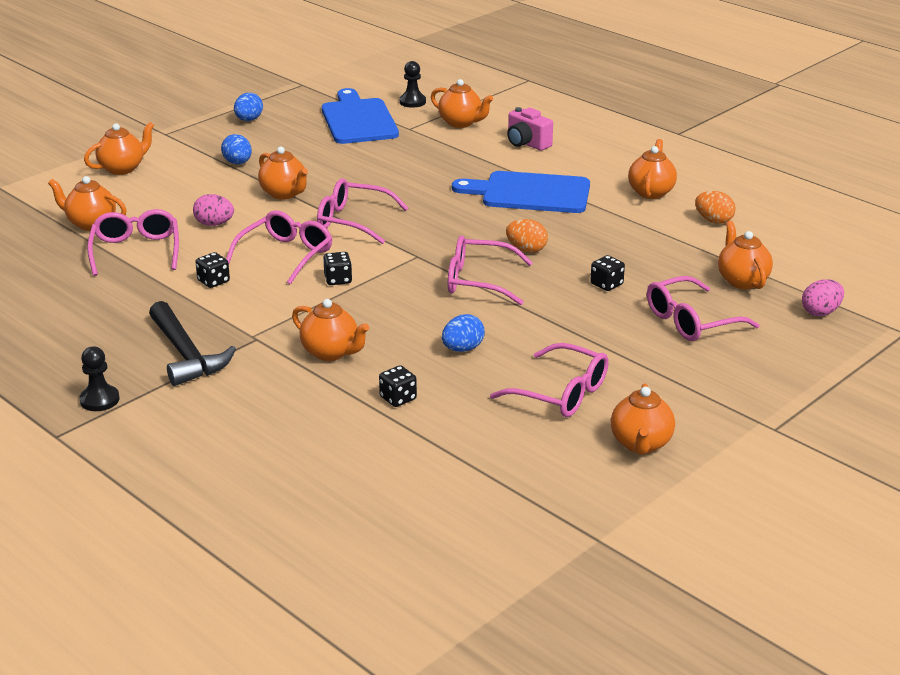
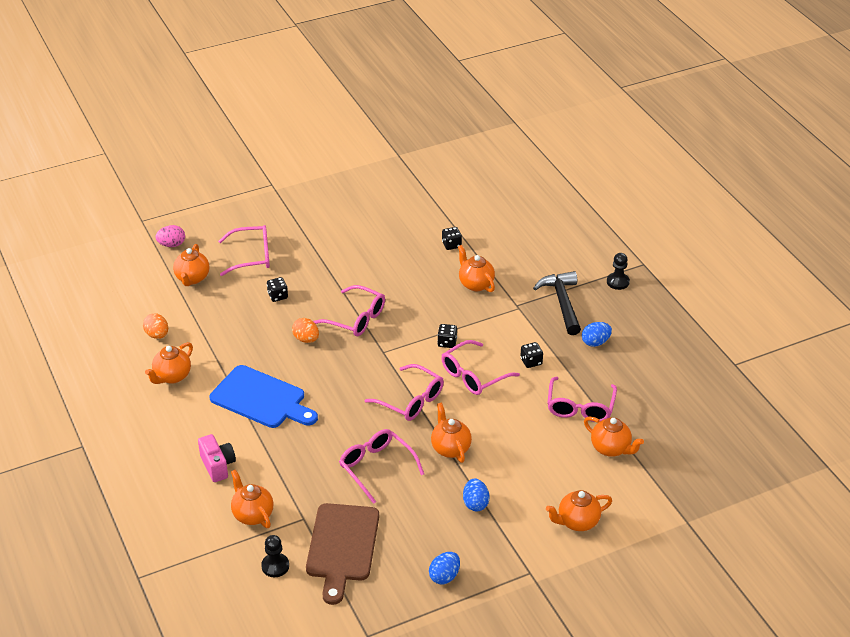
camera: 160 degrees left, 10 degrees up
pink egg [193,194,234,226] -> none
blue cutting board [322,88,399,144] -> brown cutting board [306,503,379,605]
blue egg [442,314,485,352] -> blue egg moved to [582,322,612,347]
pink glasses [490,343,609,417] -> pink glasses moved to [339,429,424,504]
orange teapot [611,384,675,455] -> none

